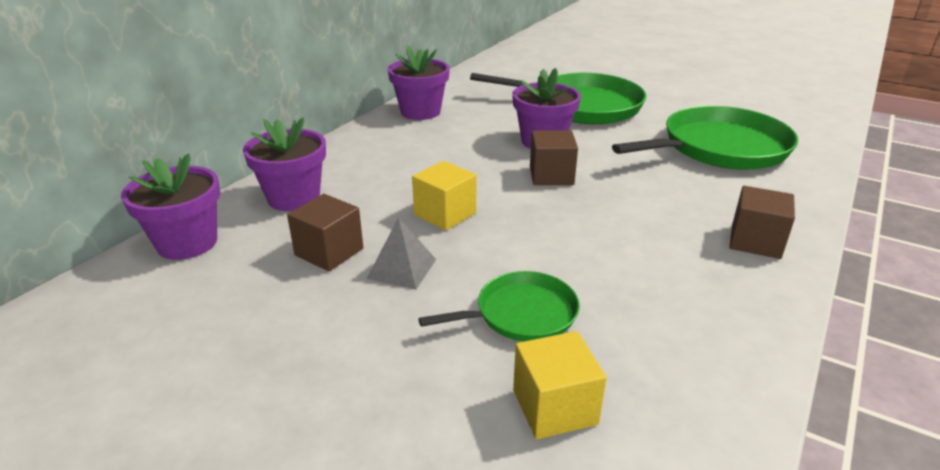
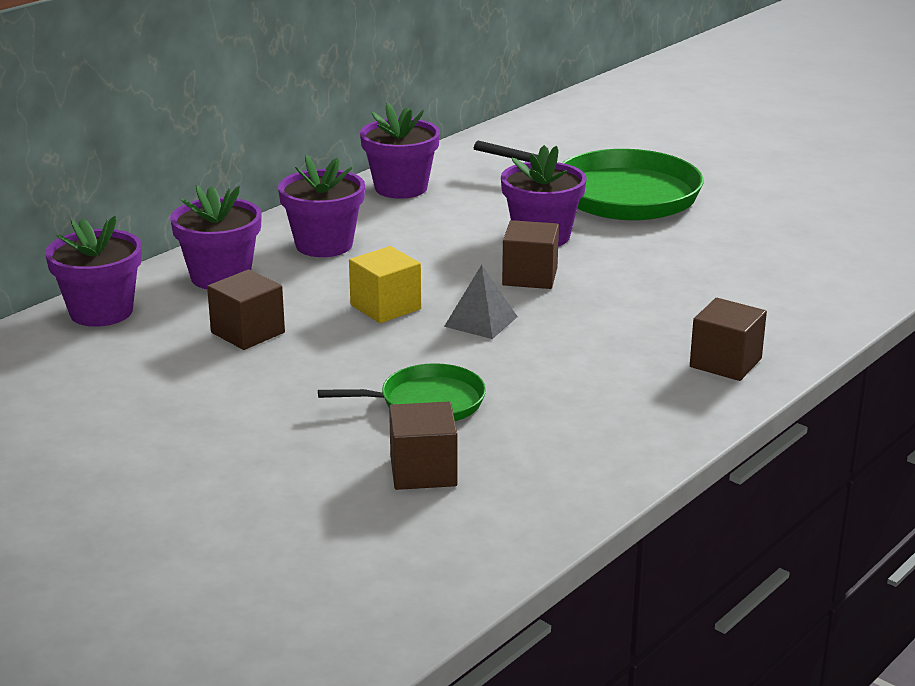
camera: 10 degrees right, 5 degrees down
grey pyramid [367,217,436,290] -> grey pyramid moved to [444,265,518,339]
yellow cube [513,331,607,439] -> brown cube [389,402,457,490]
green pan [612,106,798,169] -> none
none -> purple flower pot [278,155,365,257]

